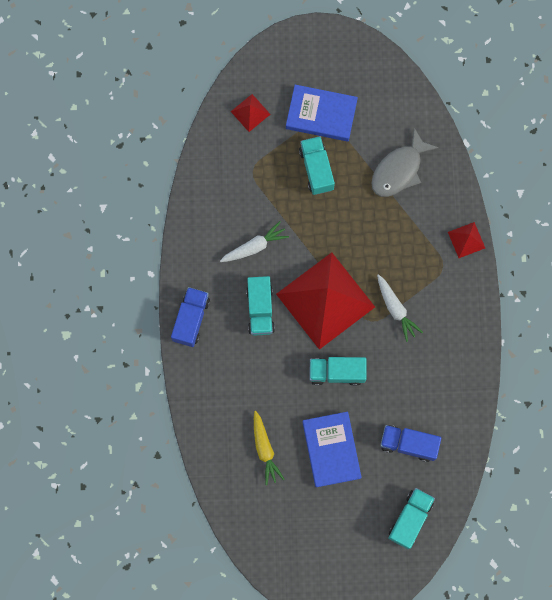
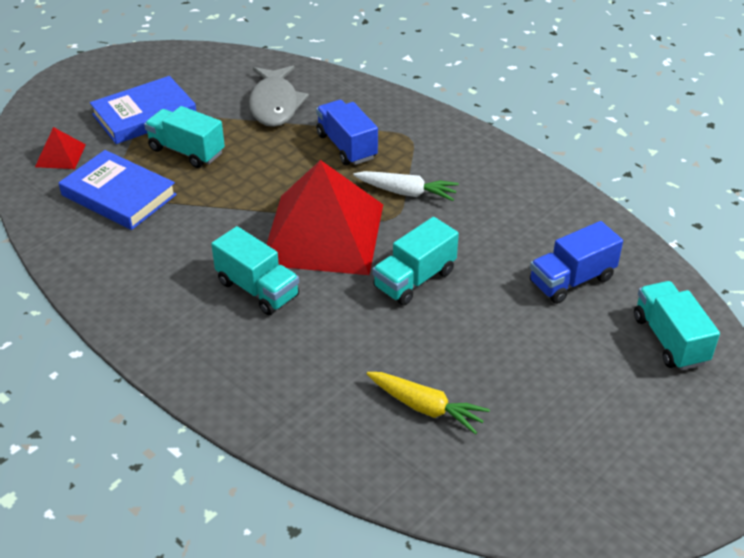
camera: 45 degrees left, 35 degrees down
blue truck [171,287,210,347] -> blue truck moved to [316,100,378,165]
white carrot [220,221,289,262] -> none
blue book [303,412,362,487] -> blue book moved to [59,150,177,230]
red pyramid [448,222,485,258] -> none

